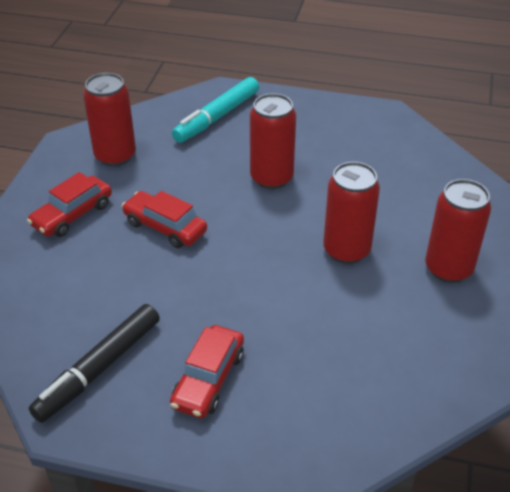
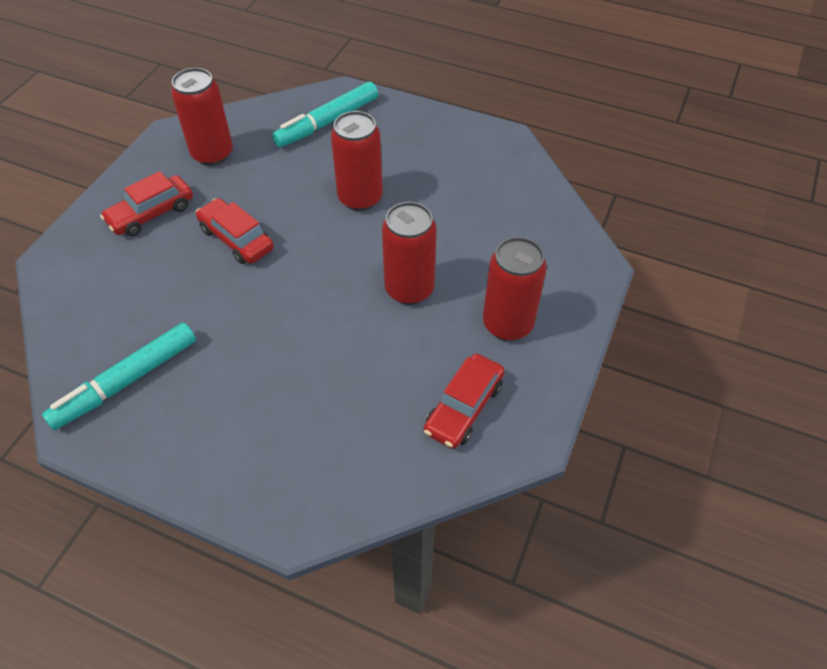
camera: 10 degrees right, 10 degrees up
black marker [29,304,160,423] -> turquoise marker [42,322,196,430]
red car [170,325,244,418] -> red car moved to [424,354,505,449]

